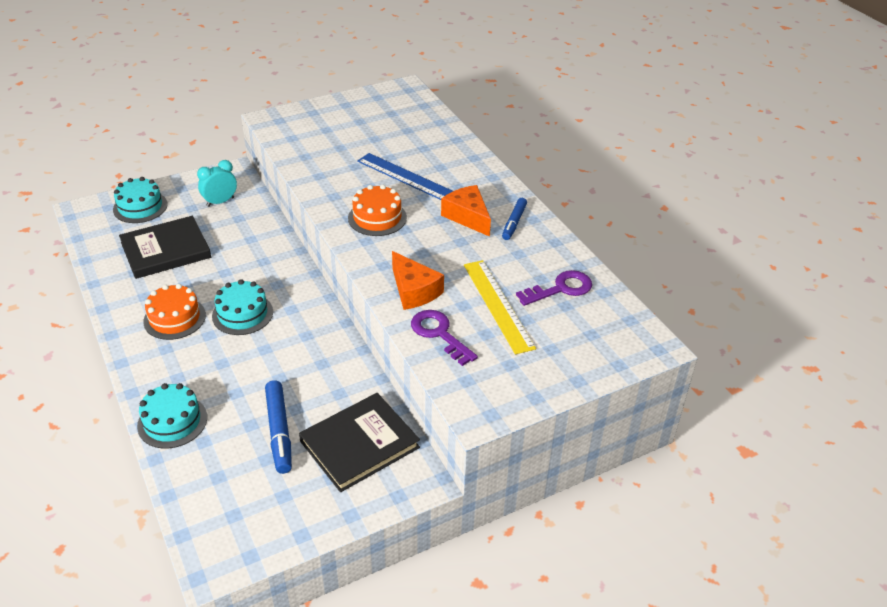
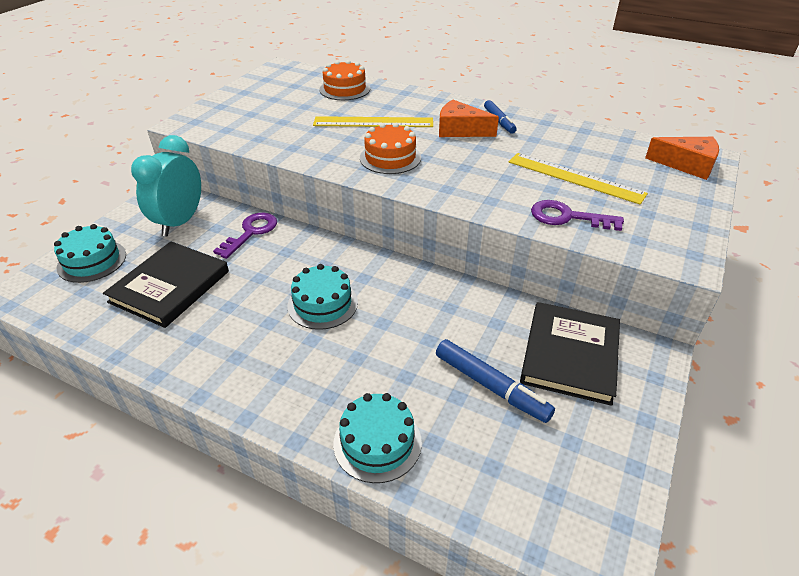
camera: 35 degrees left, 0 degrees up
orange cake [143,284,206,340] -> orange cake moved to [319,60,370,100]
turquoise clock [197,160,237,207] -> turquoise clock [131,135,201,236], size x1.64
blue ruler [357,153,453,200] -> yellow ruler [313,116,433,127]
orange cheese [392,251,444,310] -> orange cheese moved to [645,137,719,180]
purple key [516,270,592,306] -> purple key moved to [213,213,277,259]

